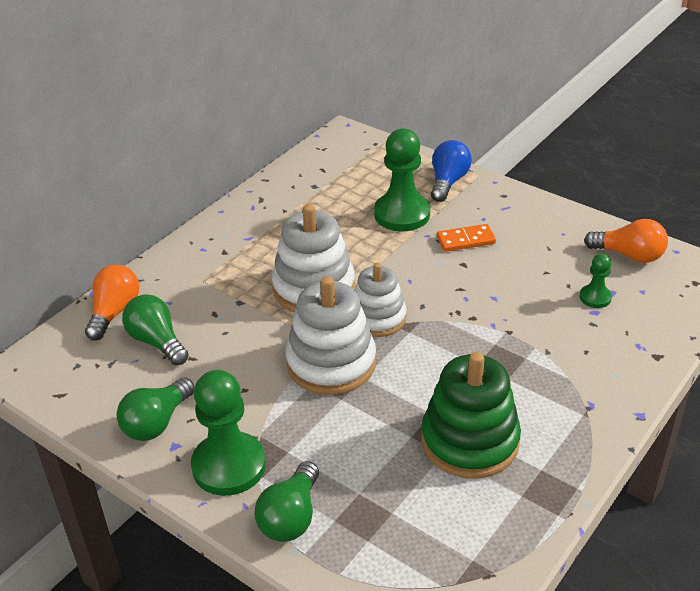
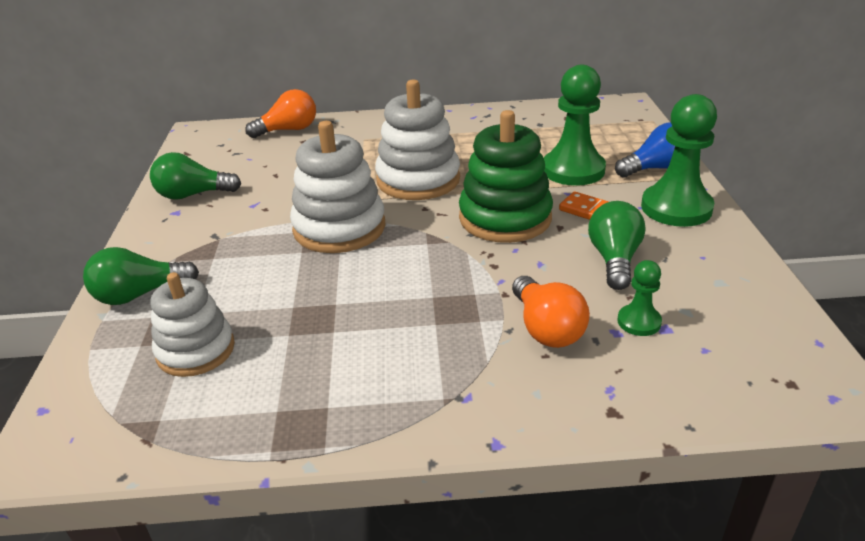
camera: 50 degrees right, 5 degrees down
green light bulb [122,294,189,365] -> green light bulb moved to [588,201,646,290]
green pawn [191,370,266,496] -> green pawn moved to [641,94,717,227]
white stacking toy [355,263,406,337] -> white stacking toy moved to [150,272,235,377]
green stacking toy [421,352,521,479] -> green stacking toy moved to [459,110,553,243]
orange light bulb [584,219,668,263] -> orange light bulb moved to [512,276,590,348]

